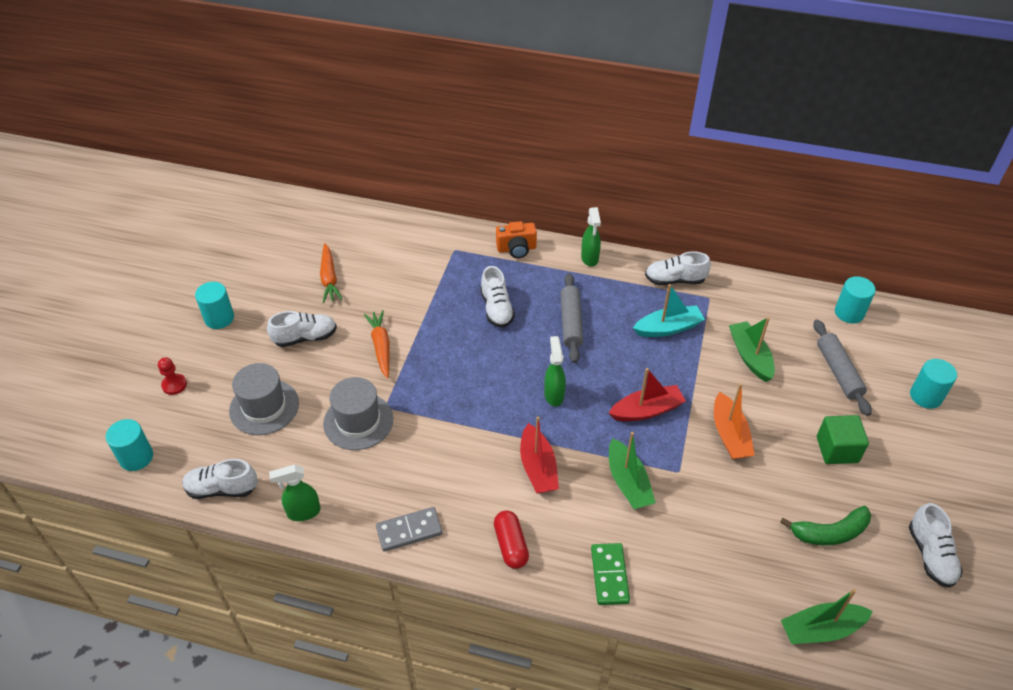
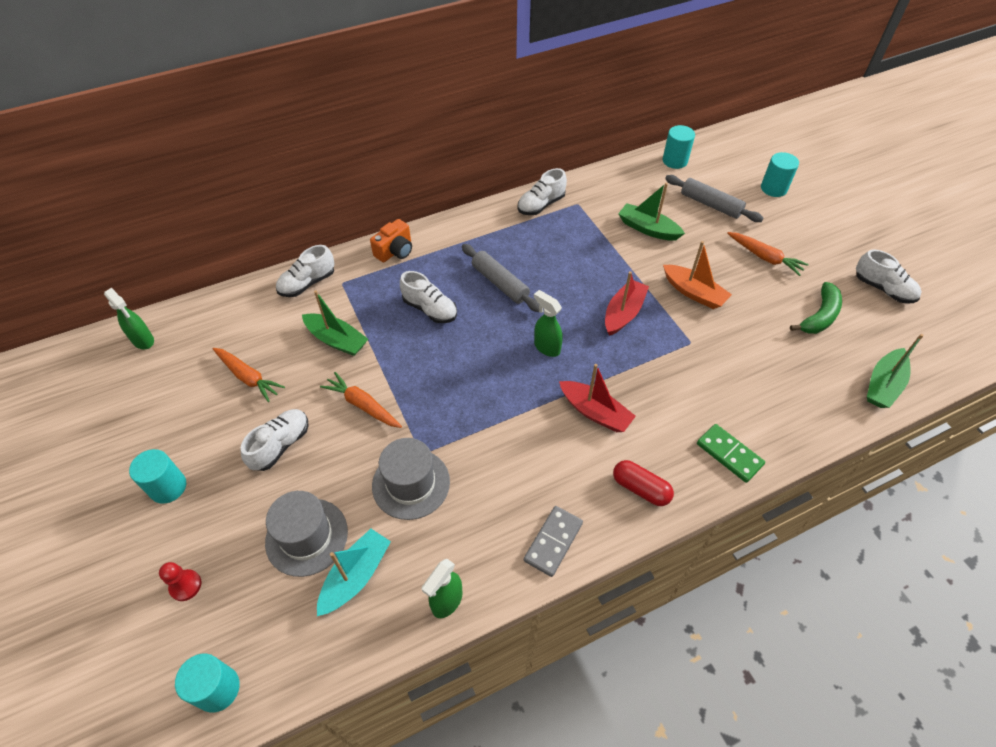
camera: 40 degrees left, 5 degrees up
white shoe [182,459,258,499] -> white shoe moved to [276,245,334,297]
green spray bottle [581,207,601,267] -> green spray bottle moved to [104,288,154,349]
green boat [609,432,656,509] -> green boat moved to [302,290,368,356]
turquoise boat [633,284,705,337] -> turquoise boat moved to [317,529,391,616]
green cube [817,415,869,464] -> orange carrot [727,232,809,276]

